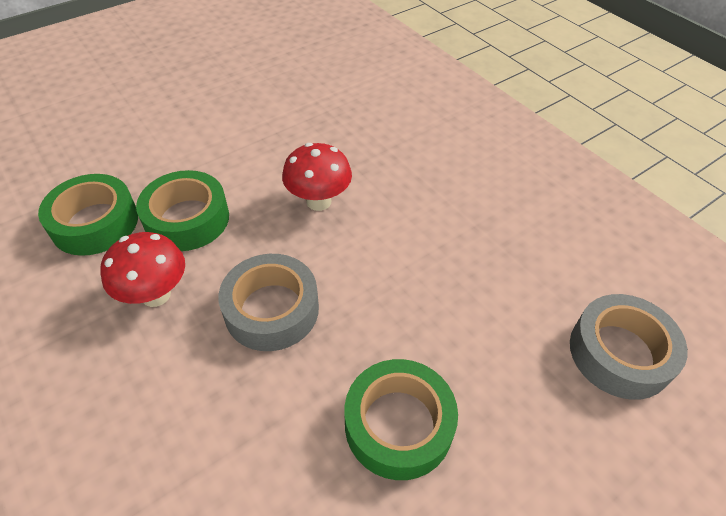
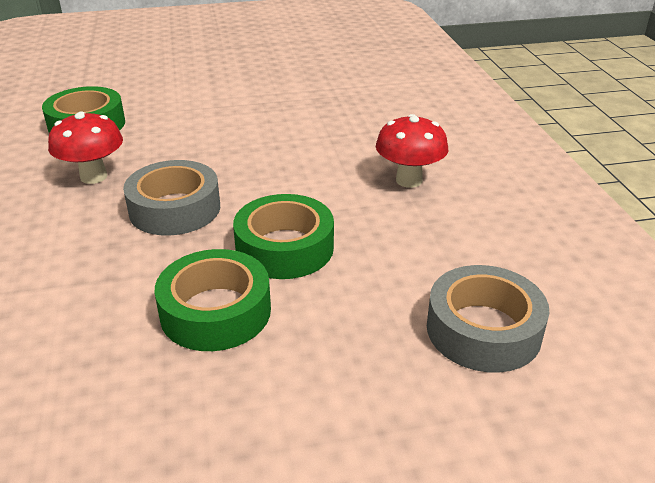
camera: 25 degrees right, 15 degrees down
green tape [136,170,229,251] -> green tape moved to [233,194,334,279]
red mushroom [282,143,352,211] -> red mushroom moved to [376,114,448,188]

